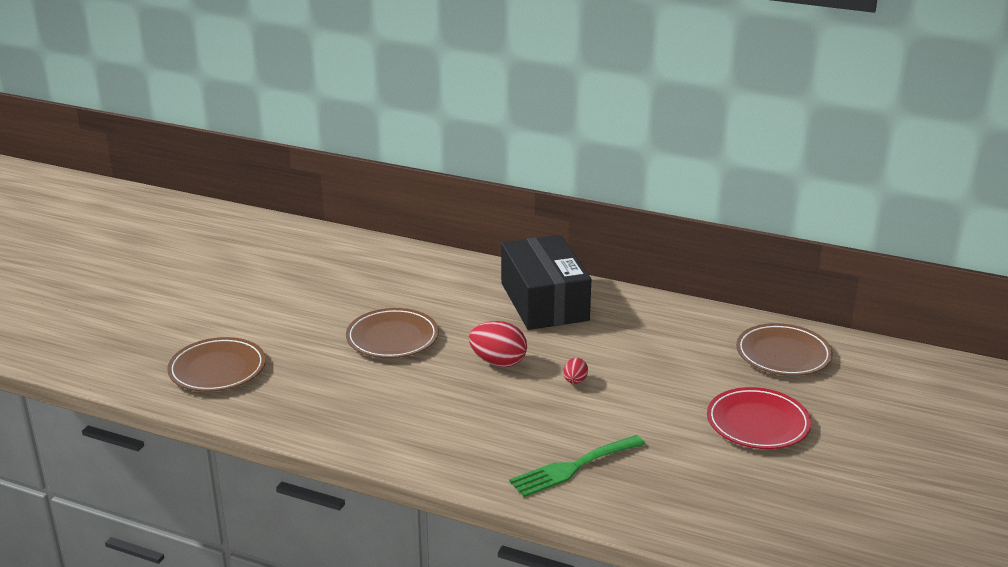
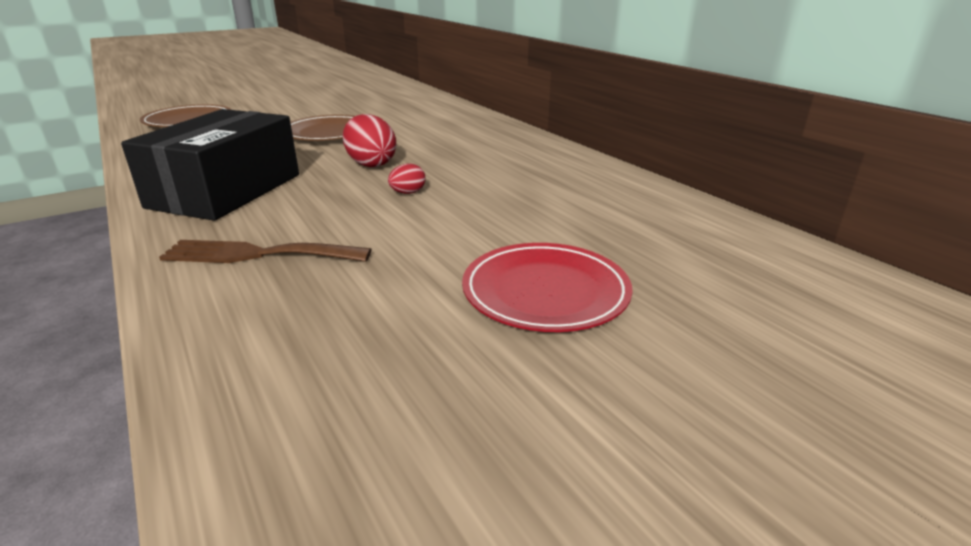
camera: 35 degrees right, 0 degrees up
black box [501,235,591,330] -> black box moved to [121,109,299,221]
green fork [509,435,645,497] -> brown fork [159,240,372,263]
brown plate [736,323,833,376] -> none

